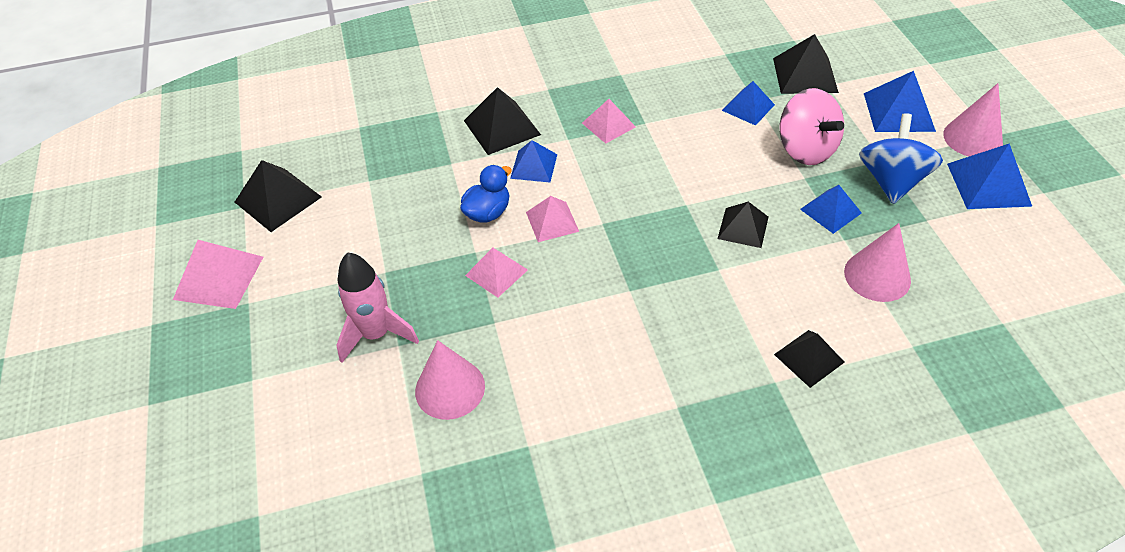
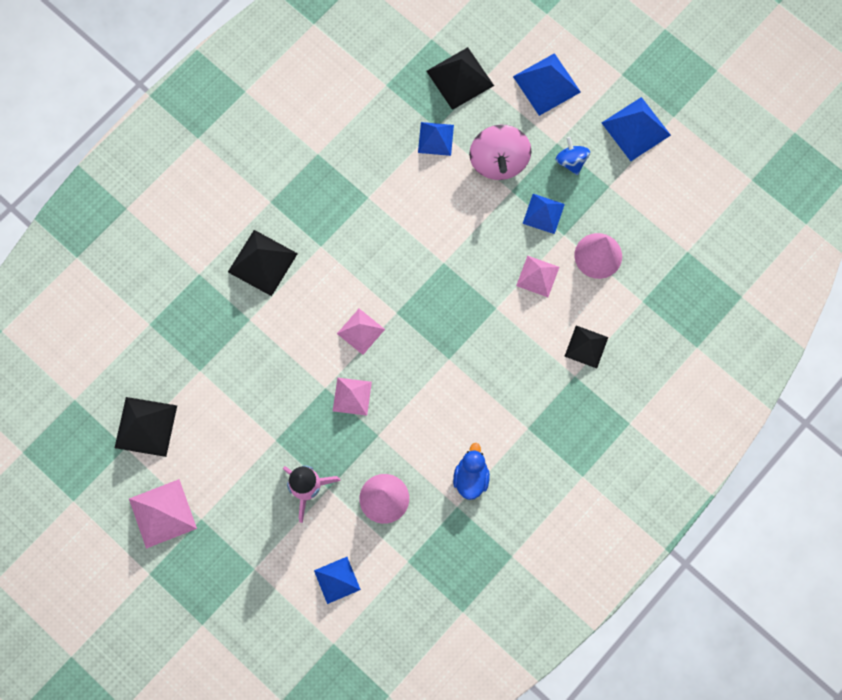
camera: 35 degrees left, 25 degrees up
blue duck [460,165,512,223] -> blue duck moved to [453,443,490,500]
blue pyramid [510,140,557,183] -> blue pyramid moved to [314,557,361,604]
pink pyramid [582,99,636,144] -> pink pyramid moved to [516,256,559,297]
black pyramid [718,202,768,248] -> none
pink spinning top [780,88,844,165] -> pink spinning top turned 60 degrees clockwise [469,125,531,180]
blue spinning top [859,113,943,204] -> blue spinning top [556,137,590,175], size x0.58
pink cone [943,83,1003,156] -> none

